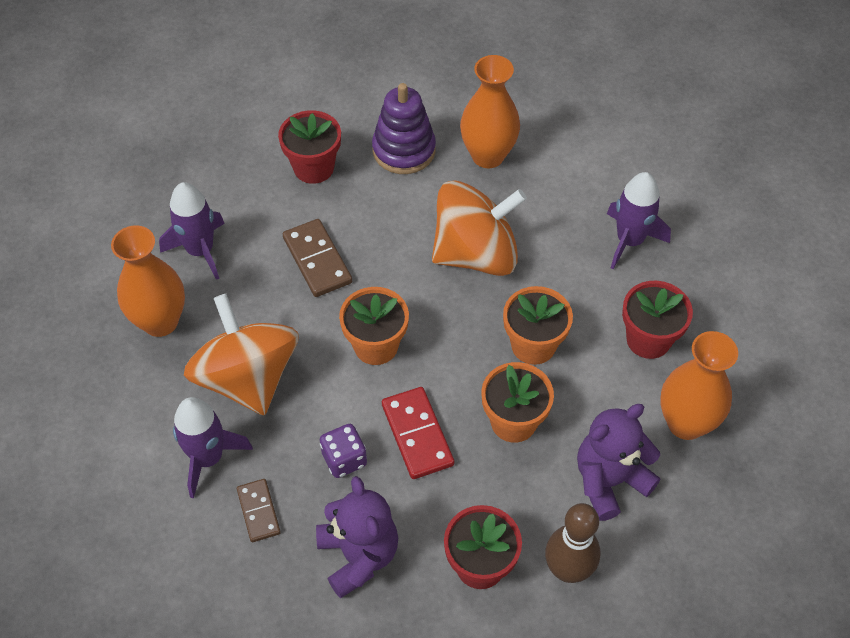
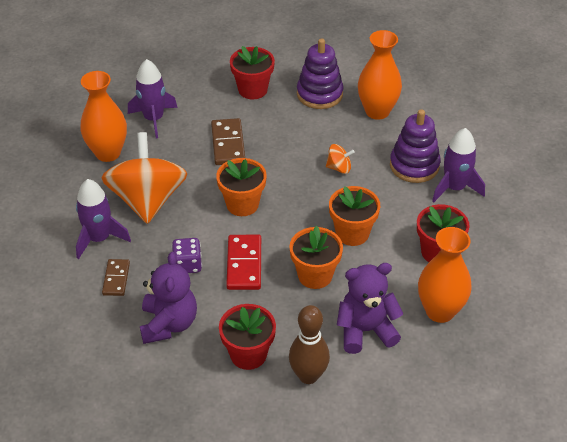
camera: 20 degrees right, 10 degrees down
orange spinning top [432,181,527,276] -> orange spinning top [326,144,355,174], size x0.40
none -> purple stacking toy [390,109,441,183]

